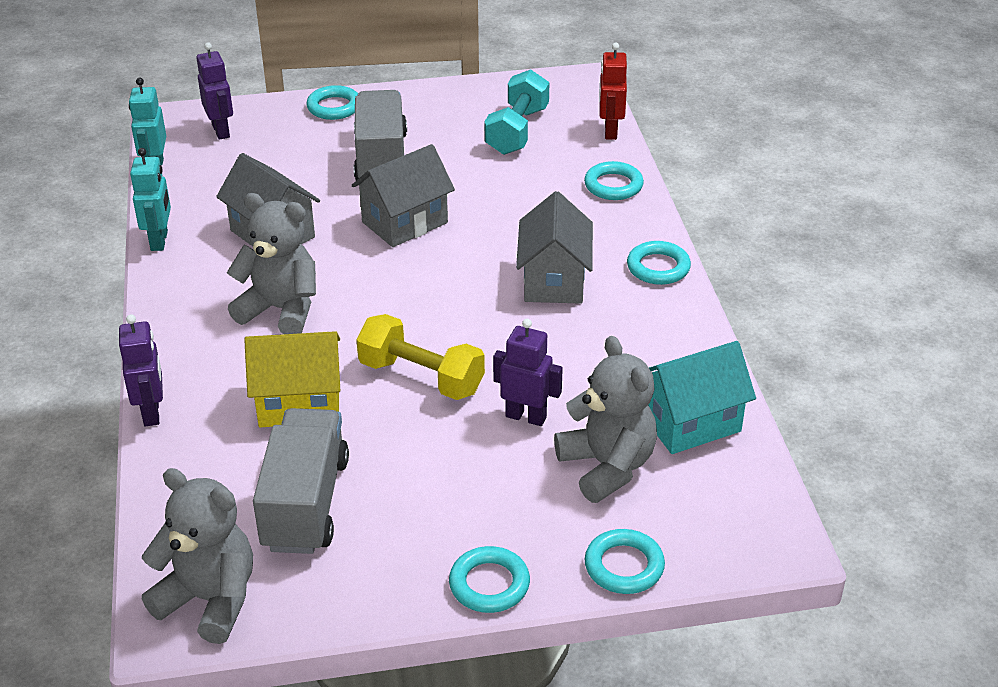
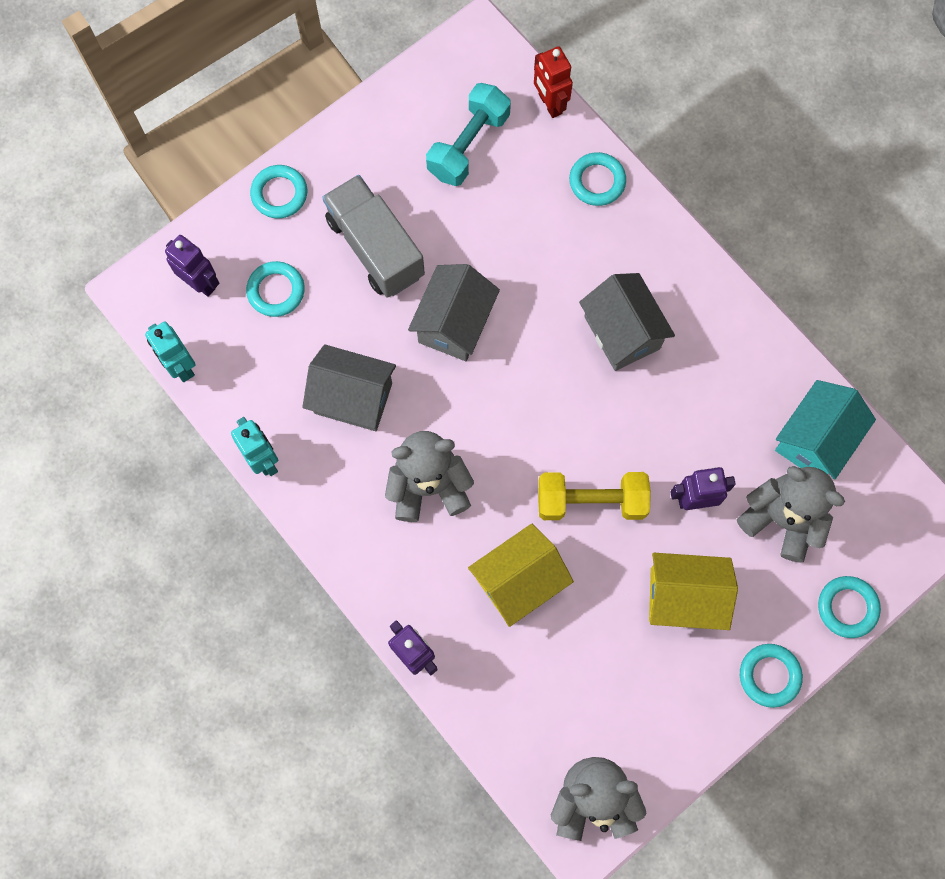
camera: 30 degrees left, 35 degrees up
grey truck [253,408,349,554] -> none
turquoise dumbbell [485,69,549,155] -> turquoise dumbbell turned 45 degrees clockwise [426,83,511,186]
turquoise ring [627,241,691,285] -> turquoise ring moved to [246,261,305,317]
none -> yellow house [649,553,738,630]

